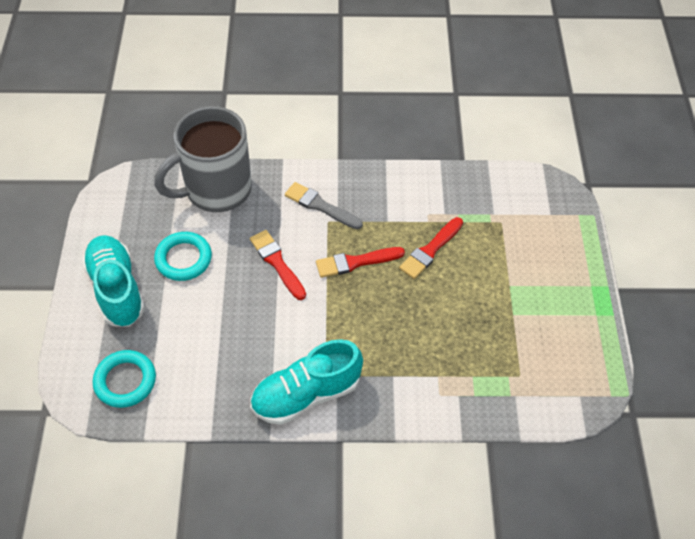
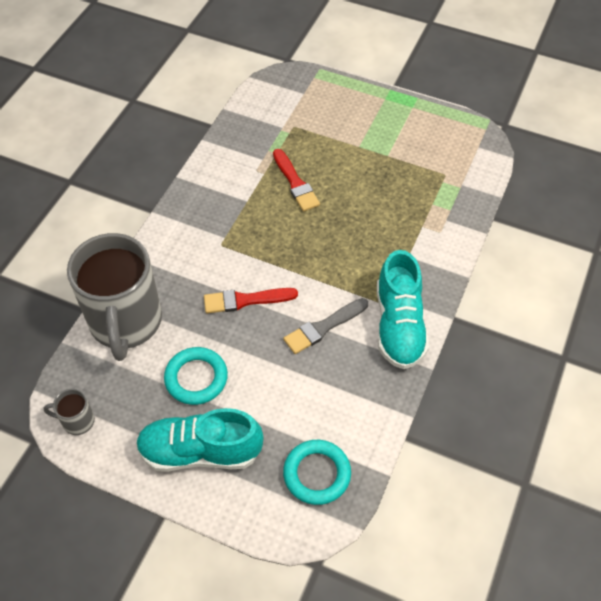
camera: 65 degrees left, 0 degrees up
grey brush [285,182,363,229] -> grey brush moved to [283,298,368,354]
red brush [316,247,405,278] -> none
none -> grey mug [44,389,95,435]

